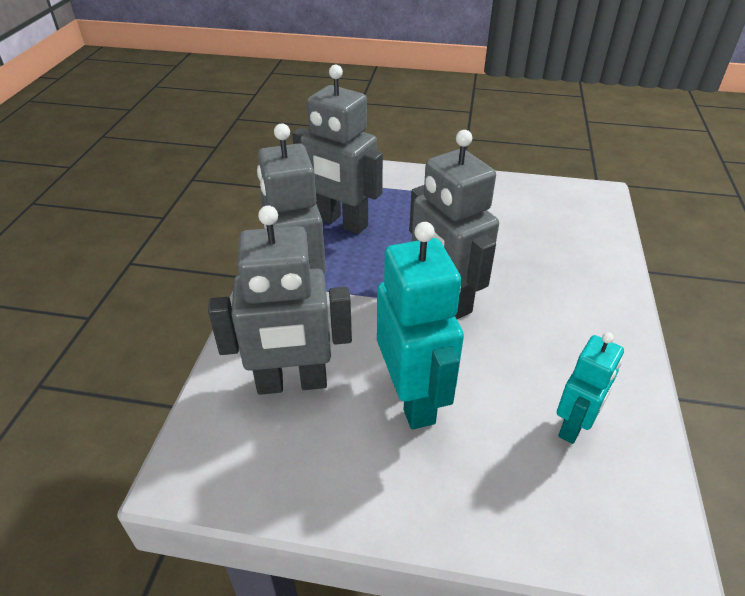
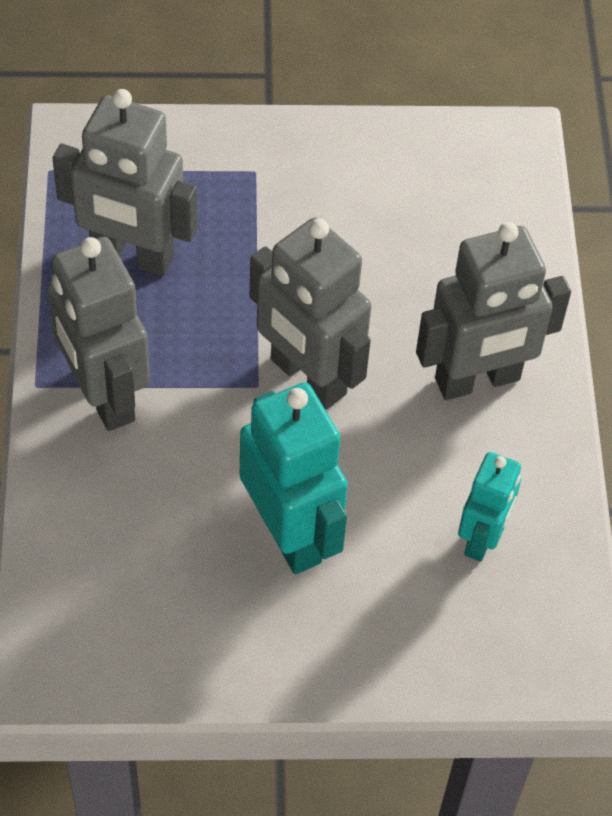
camera: 15 degrees left, 15 degrees up
grey robot [208,205,352,395] -> grey robot moved to [416,222,571,400]

